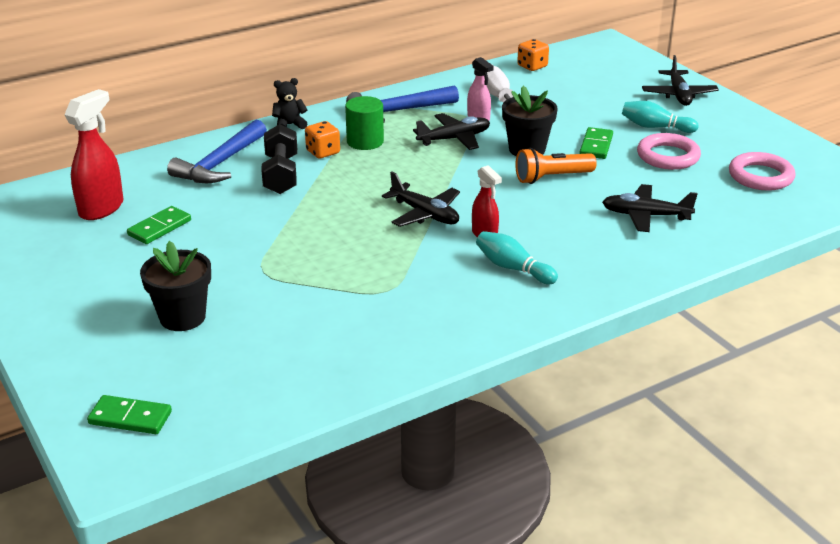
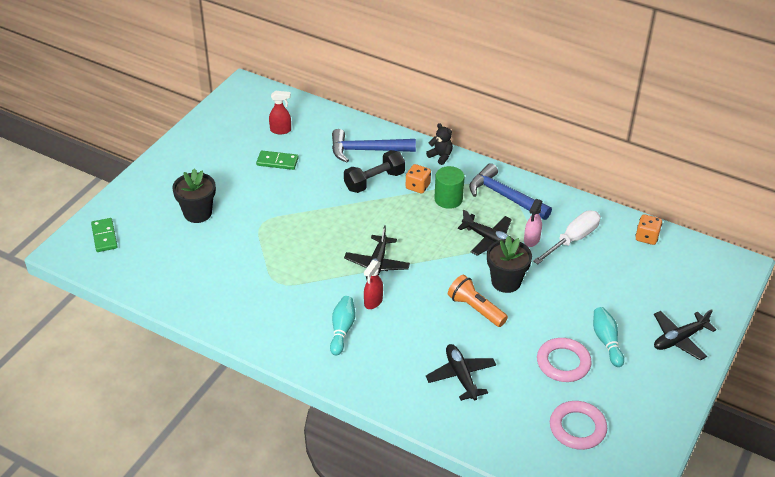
camera: 60 degrees right, 10 degrees up
red spray bottle [64,89,124,220] -> red spray bottle [269,91,291,134], size x0.60
green domino [579,127,613,159] -> none

